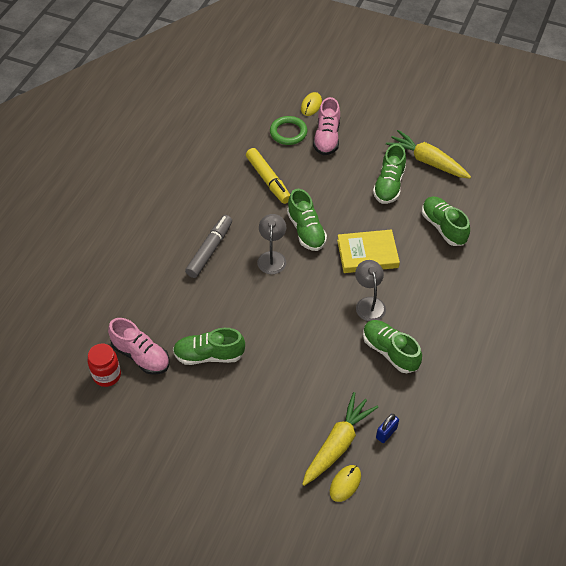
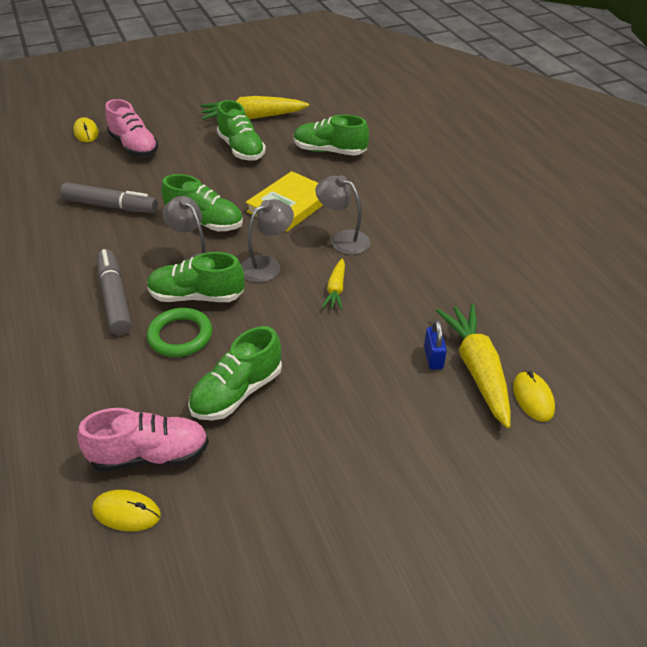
camera: 45 degrees left, 10 degrees down
red jar [88,344,121,387] -> yellow mouse [92,490,161,531]
yellow marker [246,148,290,204] -> grey marker [60,182,158,213]
green ring [270,116,307,145] -> green ring moved to [147,308,212,357]
green shoe [363,320,422,373] -> green shoe moved to [147,252,245,302]
blue padlock [376,414,399,443] -> blue padlock moved to [424,320,447,370]
none -> grey lamp [241,199,294,282]
none -> yellow carrot [322,258,345,310]

